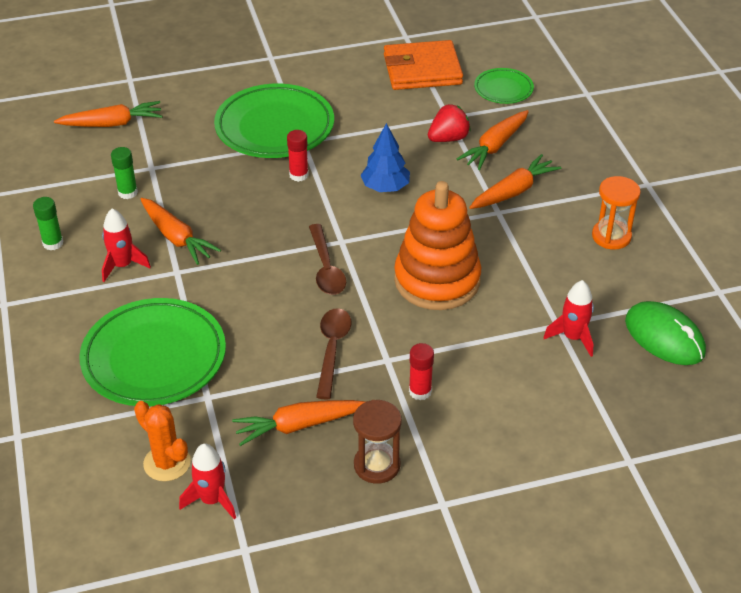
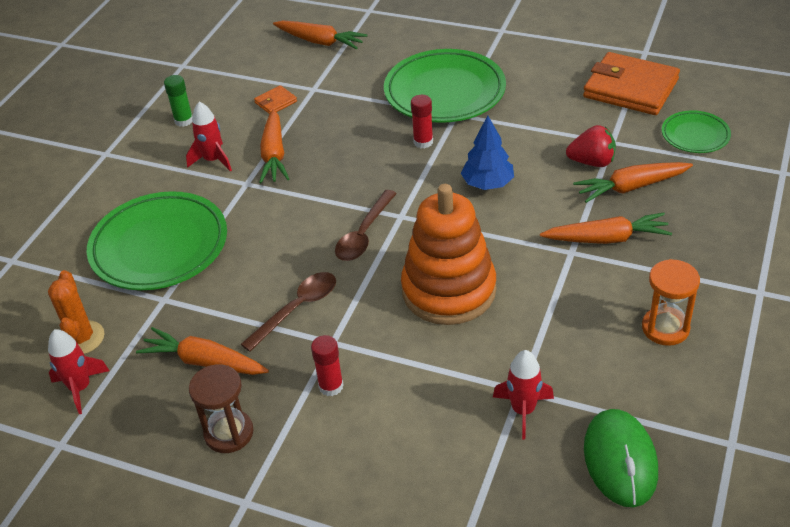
camera: 40 degrees right, 0 degrees up
green glue stick [111,147,138,199] -> orange wallet [254,85,297,114]

